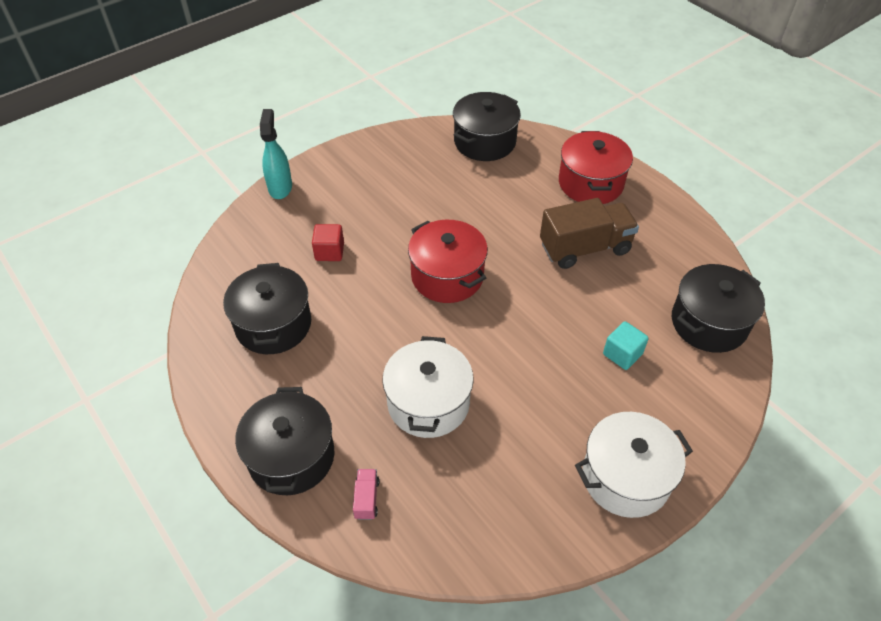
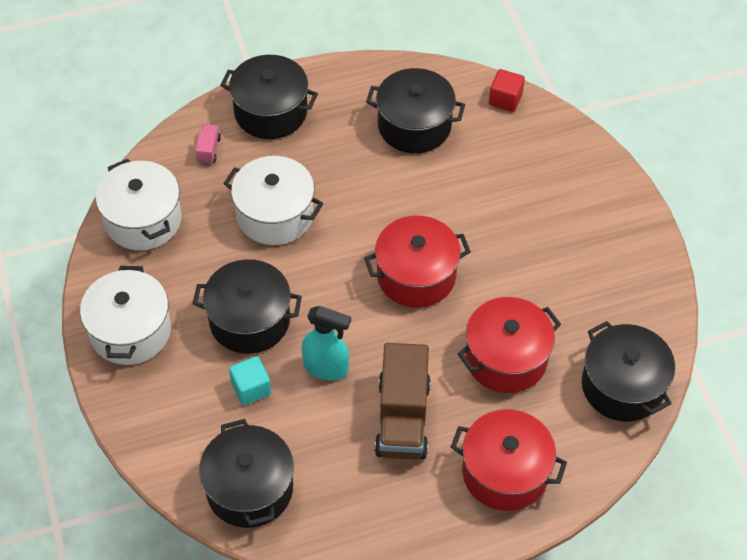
camera: 110 degrees right, 5 degrees up
turquoise spray bottle [260,109,292,199] -> turquoise spray bottle moved to [302,306,351,381]
red cube [312,224,344,261] -> red cube moved to [489,69,525,112]
pink truck [353,469,380,520] -> pink truck turned 105 degrees counterclockwise [195,124,221,164]
none -> white pot [96,159,182,250]
none -> black pot [192,259,302,354]
none -> red pot [457,297,561,393]

